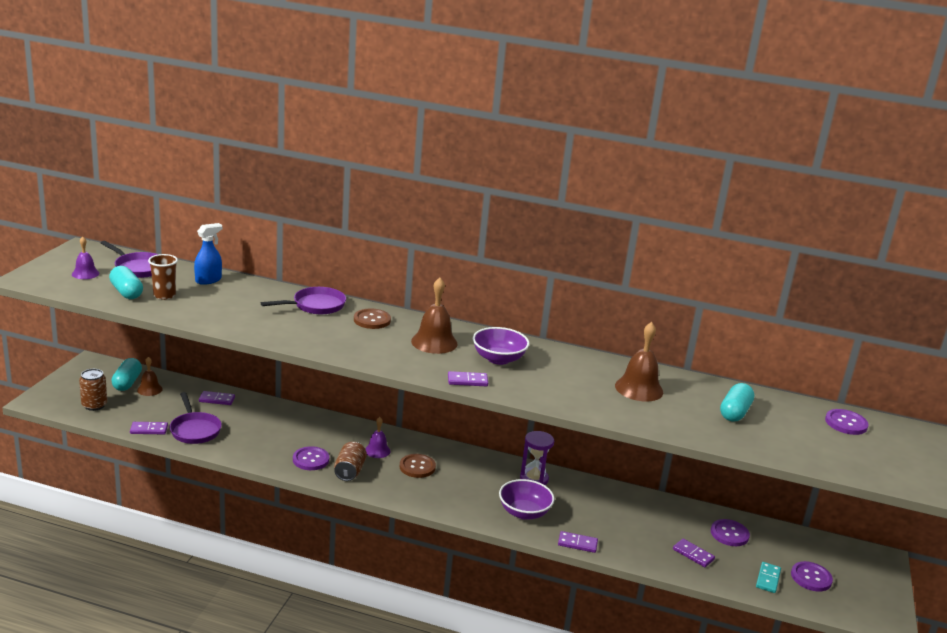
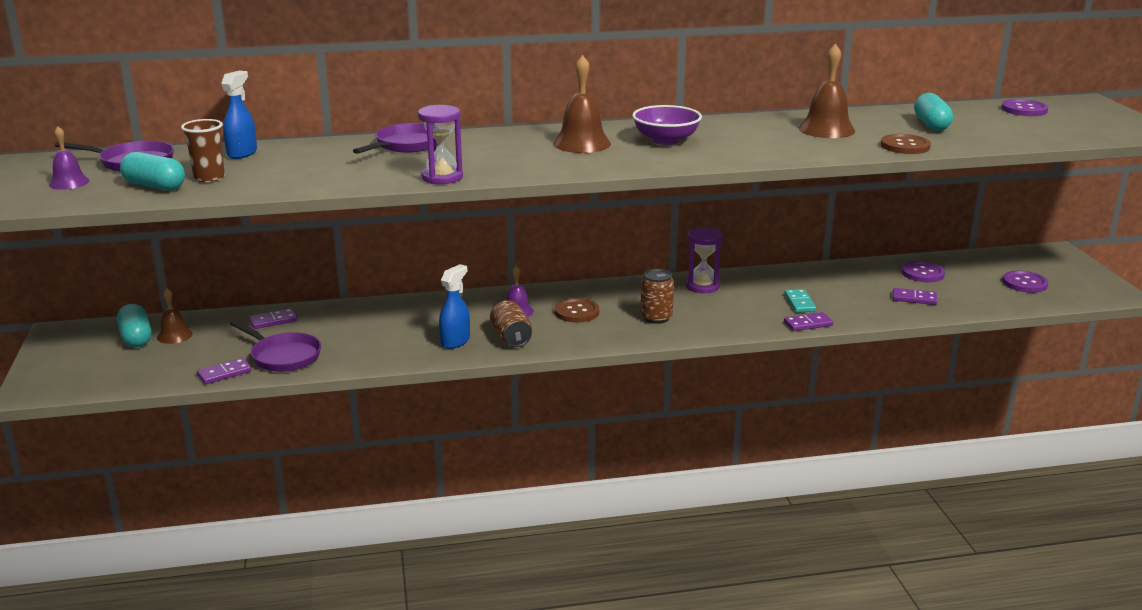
camera: 25 degrees left, 0 degrees up
brown can [79,369,107,411] -> brown can moved to [641,269,674,324]
purple button [293,446,329,470] -> blue spray bottle [439,264,470,349]
brown button [354,309,391,329] -> brown button moved to [881,134,931,154]
purple domino [448,371,488,386] -> none
purple bowl [499,479,555,520] -> none
turquoise domino [756,562,781,593] -> turquoise domino moved to [784,289,816,312]
none -> purple hourglass [418,105,463,184]

